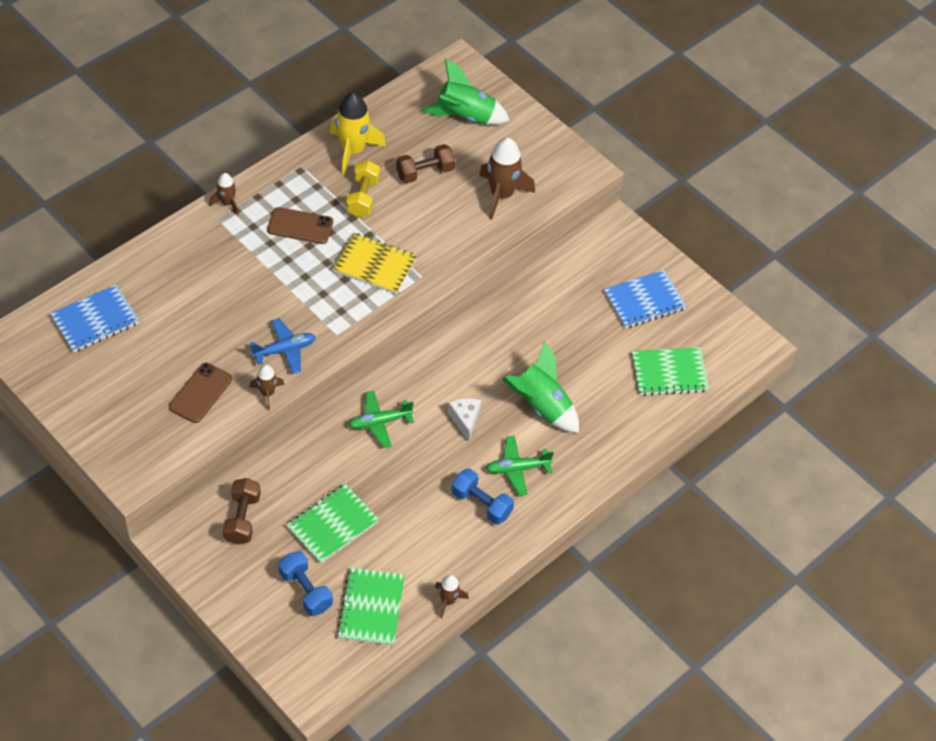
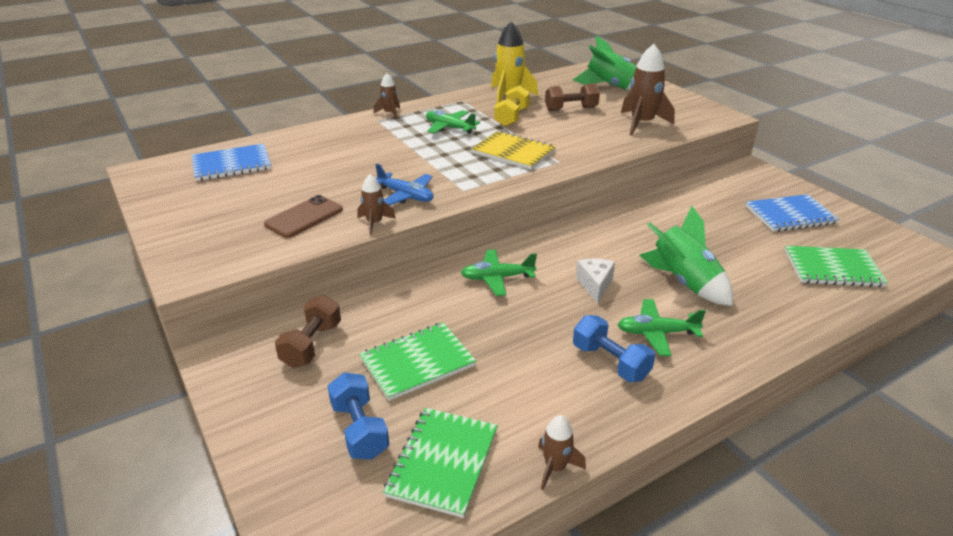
camera: 15 degrees right, 20 degrees down
blue plane [250,318,316,374] -> blue plane turned 45 degrees clockwise [375,163,434,205]
brown phone [267,207,333,244] -> green plane [426,110,480,134]

